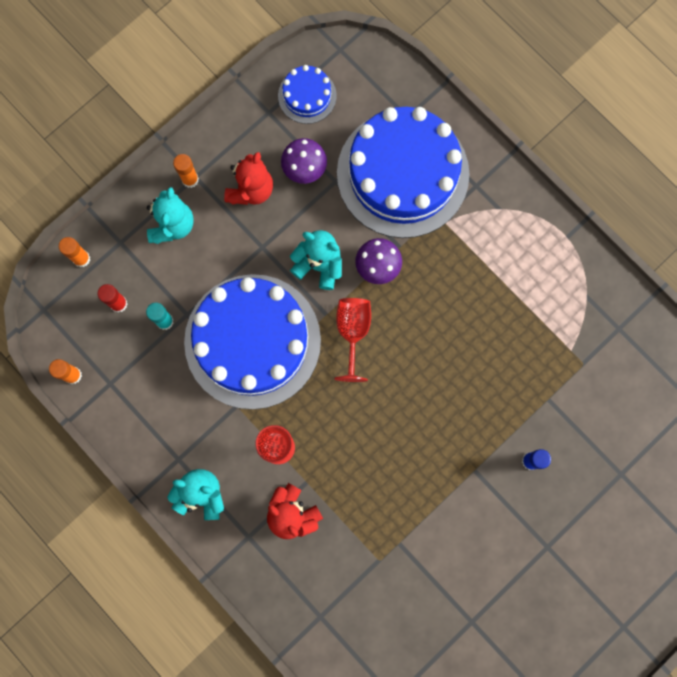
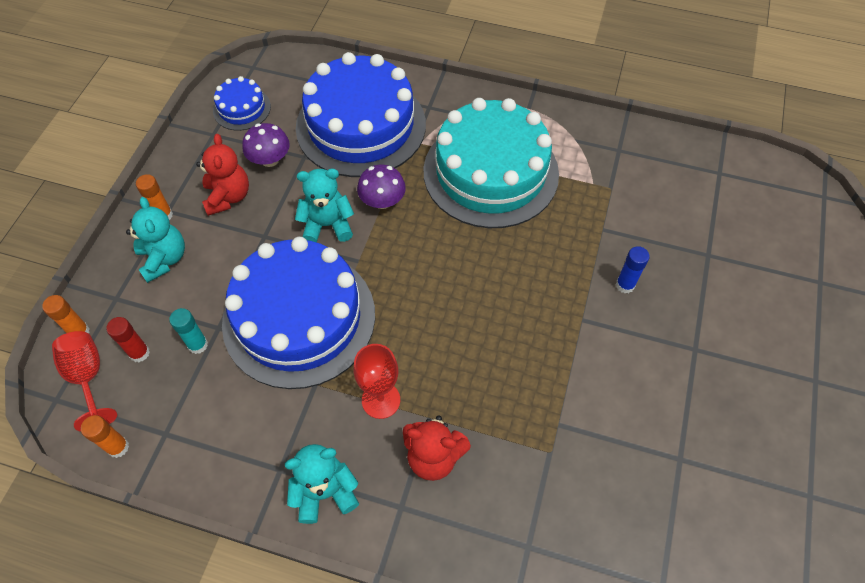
camera: 30 degrees left, 20 degrees down
red goblet [334,298,371,382] -> red goblet moved to [52,331,117,431]
none -> turquoise cake [424,98,559,228]

